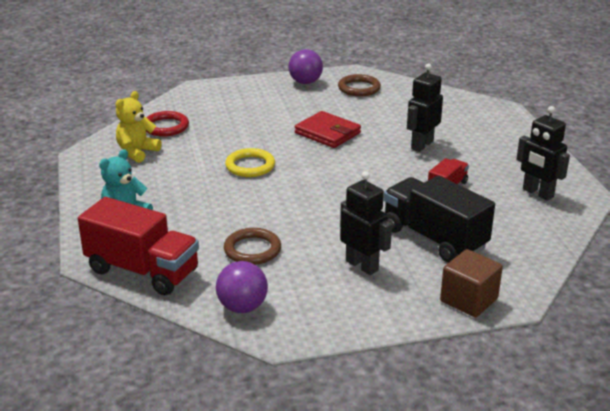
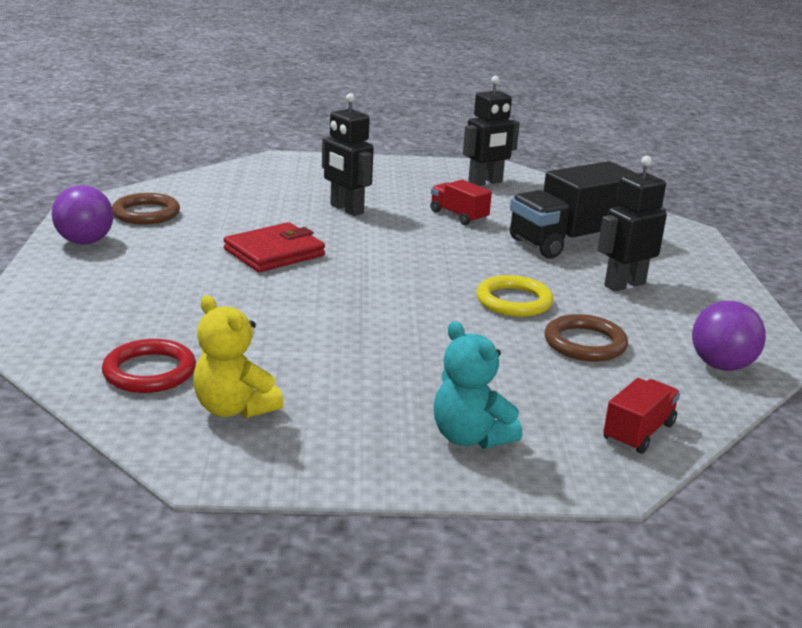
camera: 80 degrees left, 5 degrees down
red truck [78,197,199,295] -> red truck [603,378,680,454], size x0.51
yellow ring [225,148,275,177] -> yellow ring moved to [476,275,553,317]
brown cube [440,249,503,317] -> none

